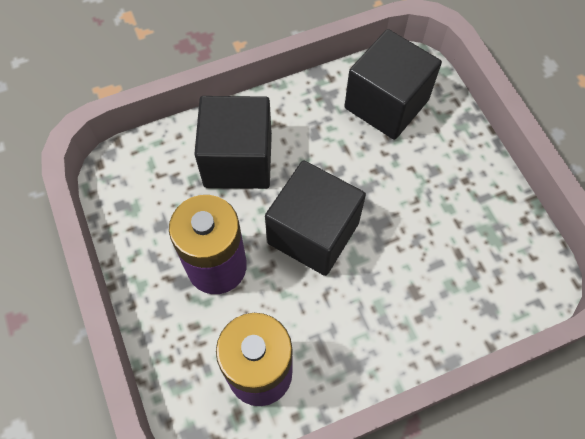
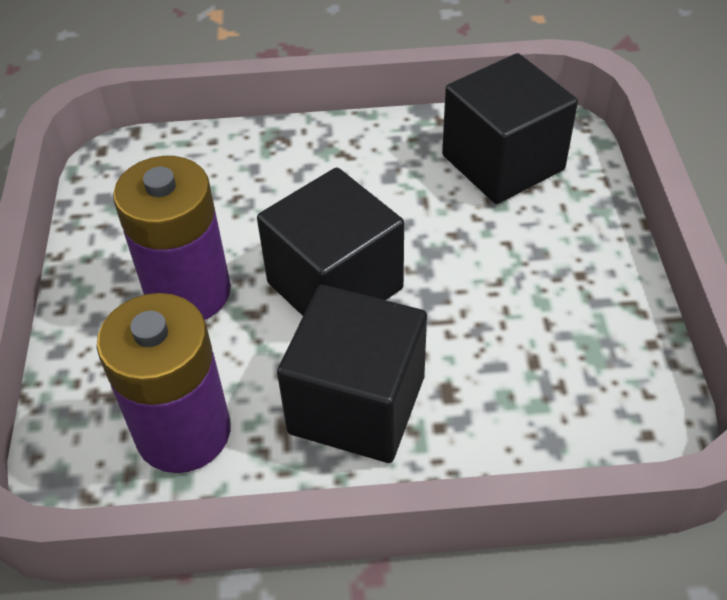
camera: 20 degrees right, 15 degrees down
black cube [194,96,272,189] -> black cube moved to [277,285,427,463]

